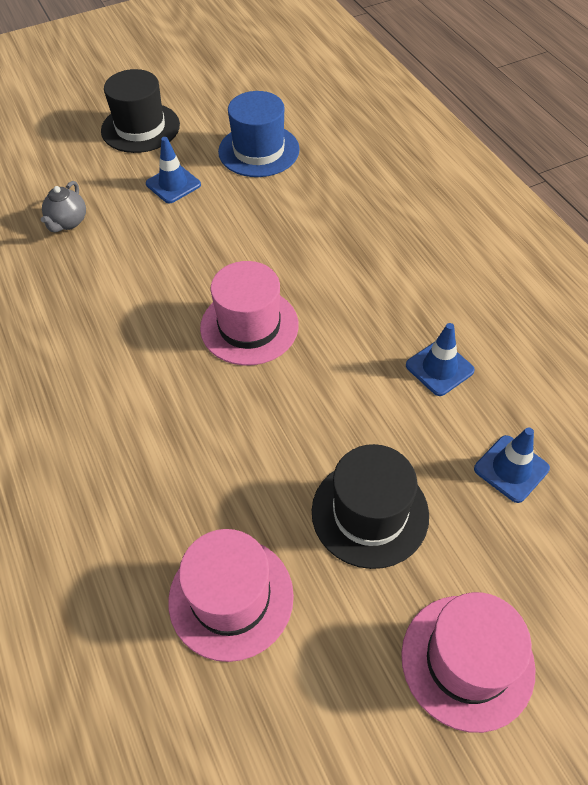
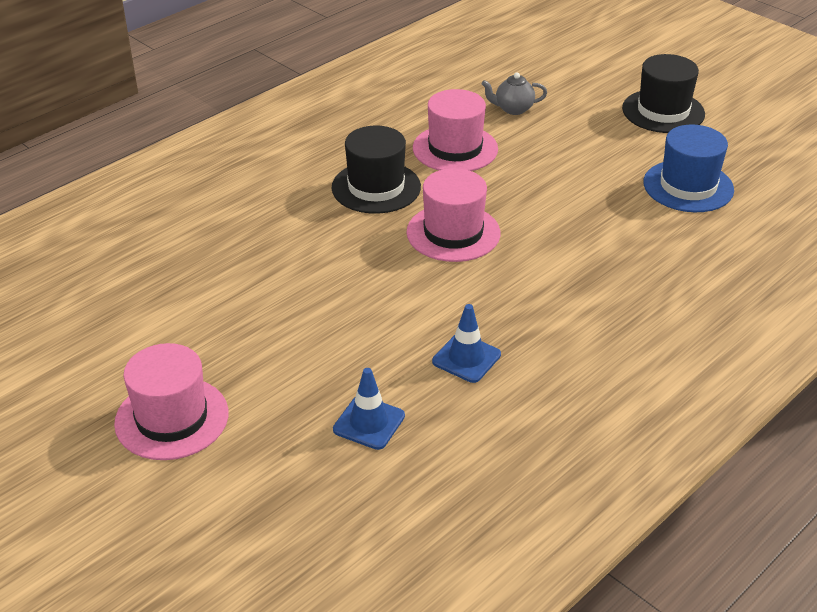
camera: 70 degrees right, 15 degrees down
blue traffic cone [146,137,201,203] -> none
pink hat [168,529,294,662] -> pink hat moved to [413,89,498,171]
black hat [312,444,429,569] -> black hat moved to [331,126,421,214]

